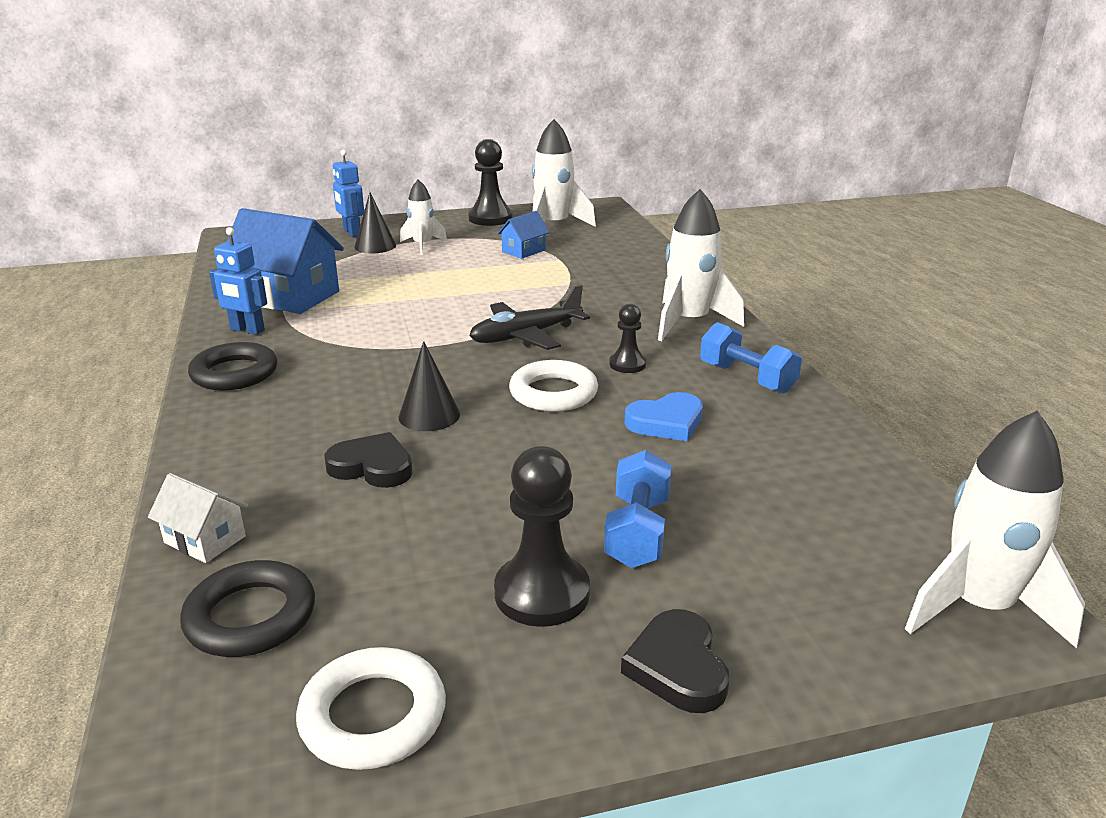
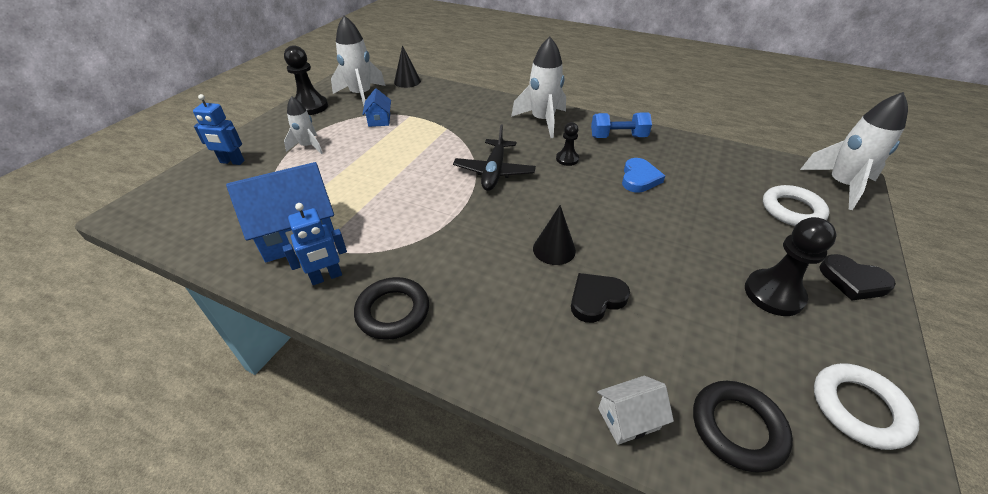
camera: 50 degrees left, 15 degrees up
black cone [354,192,396,253] -> black cone moved to [394,45,421,88]
white ring [509,360,598,412] -> white ring moved to [763,185,830,226]
blue dumbbell [604,450,672,568] -> none

